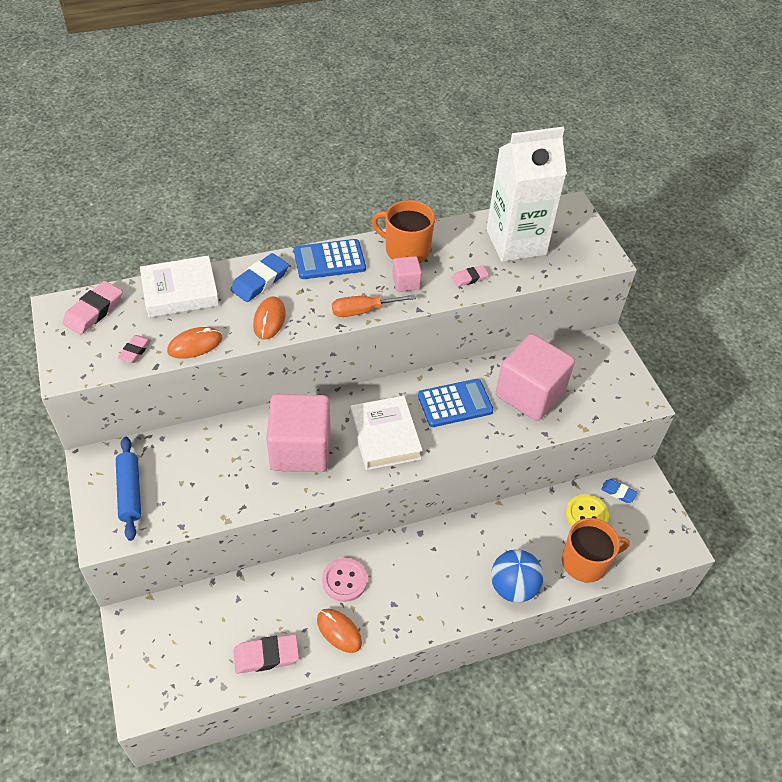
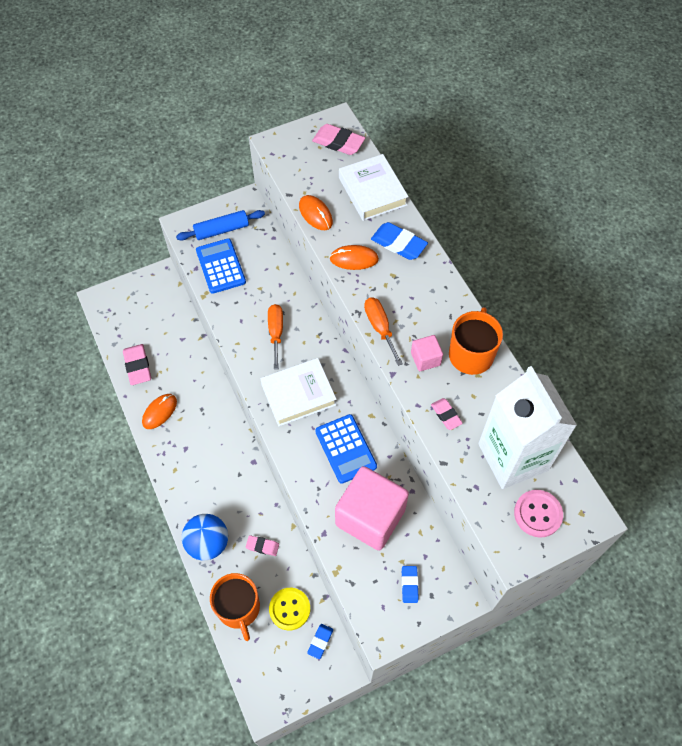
camera: 85 degrees right, 10 degrees up
pink eraser [118,335,151,363] -> pink eraser moved to [246,535,279,556]
pink cube [266,394,331,472] -> orange screwdriver [268,304,283,369]
blue calculator [294,239,366,279] -> blue calculator moved to [196,238,246,294]
pink button [322,558,367,602] -> pink button moved to [514,490,563,538]
none -> blue eraser [402,566,419,603]

